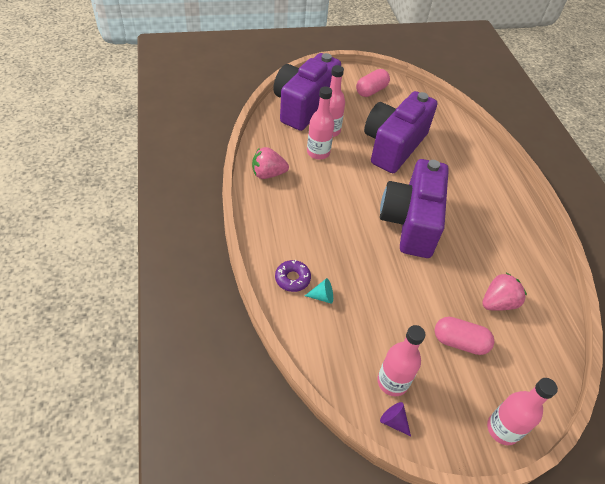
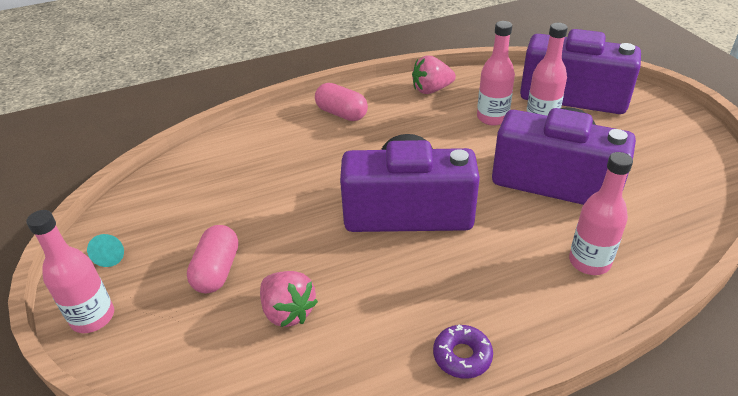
camera: 85 degrees right, 10 degrees down
pink strawberry [252,147,289,179] -> pink strawberry turned 90 degrees counterclockwise [412,55,456,94]
purple donut [275,260,311,292] -> purple donut moved to [433,325,493,379]
turquoise cone [305,278,333,304] -> turquoise cone moved to [87,234,124,267]
pink capsule [356,69,390,97] -> pink capsule moved to [315,83,368,121]
pink bottle [377,325,425,396] -> pink bottle moved to [569,152,633,275]
purple cone [380,402,411,436] -> none

